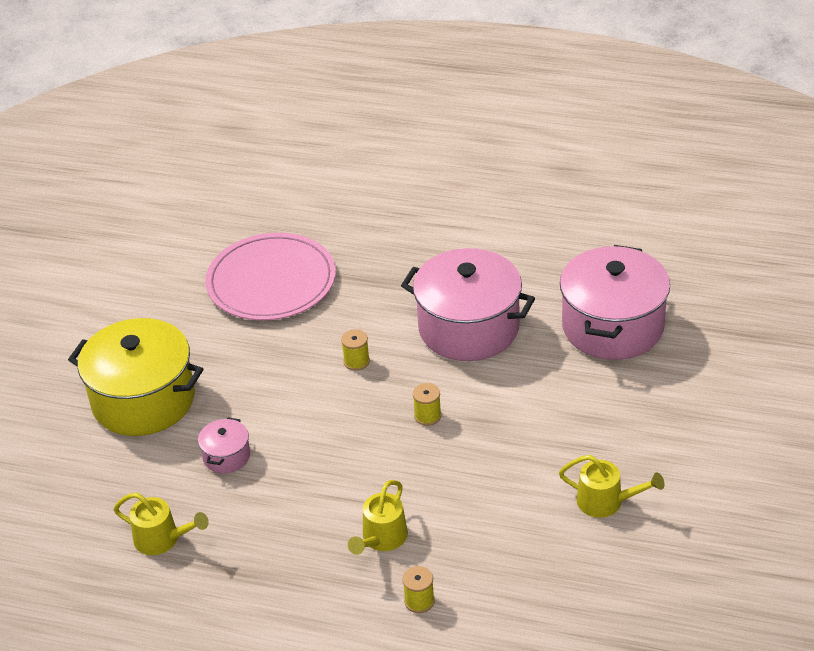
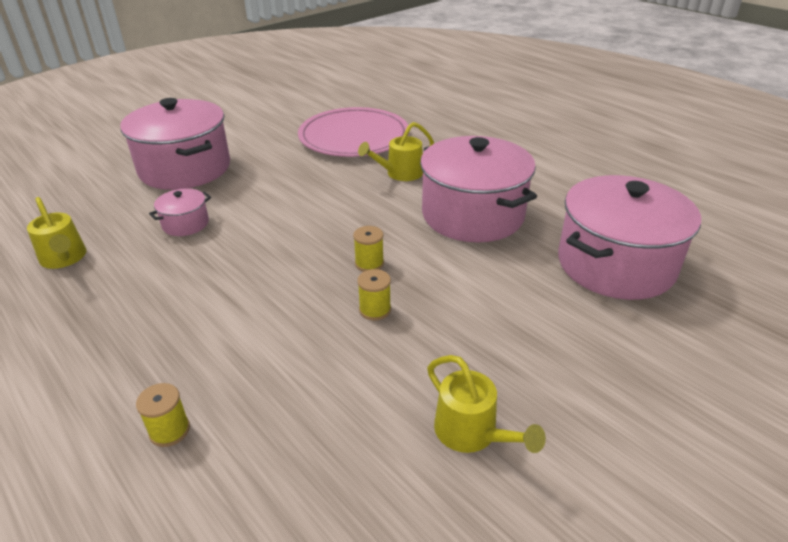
camera: 30 degrees right, 5 degrees down
yellow pot [68,318,203,436] -> pink pot [120,98,230,190]
yellow spool [341,329,370,371] -> yellow spool moved to [357,269,391,320]
yellow watering can [348,480,408,555] -> yellow watering can moved to [358,122,434,181]

